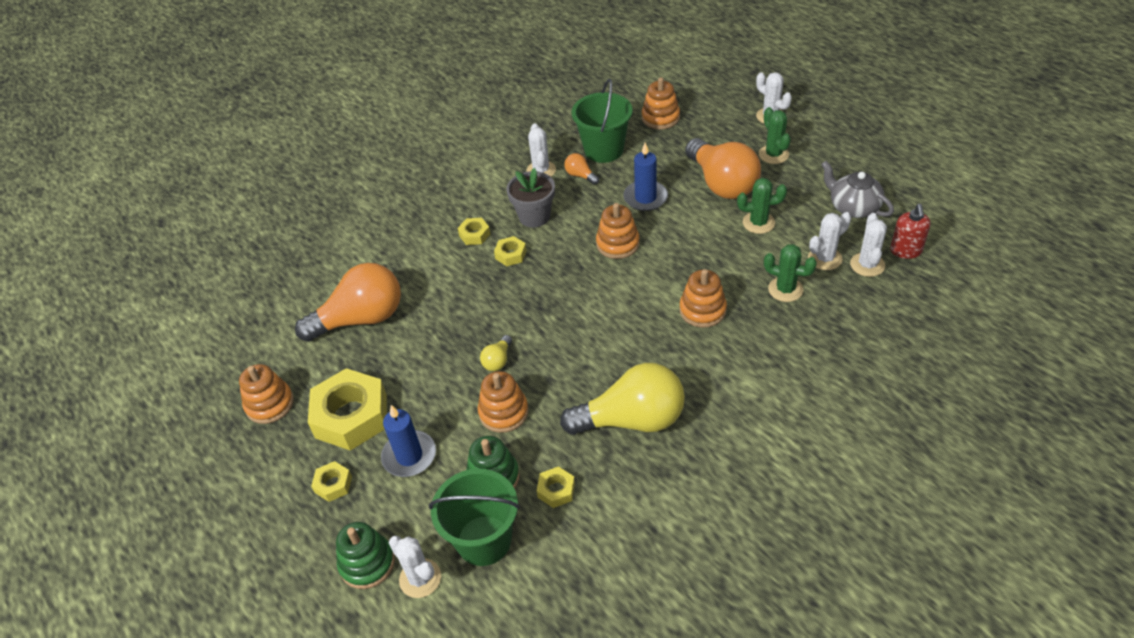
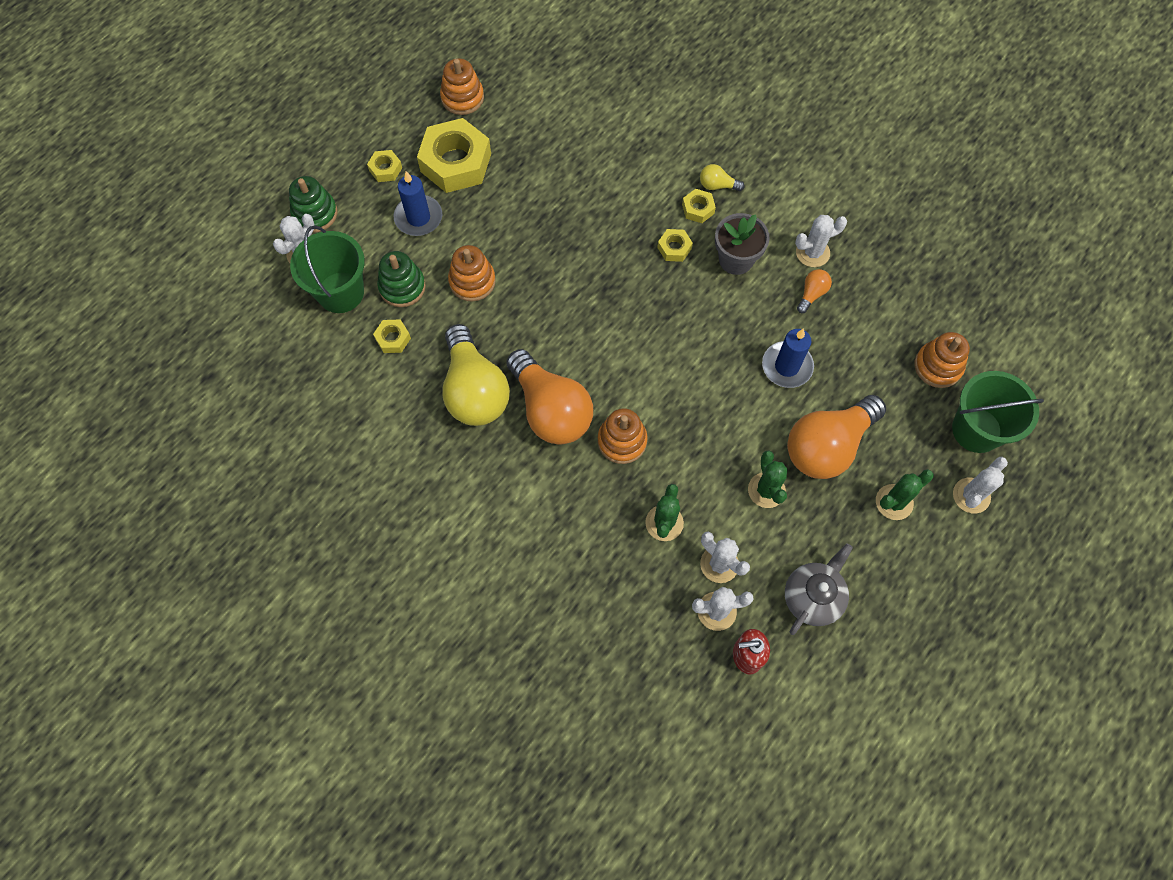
camera: 75 degrees right, 20 degrees up
orange light bulb [295,263,401,342] -> orange light bulb moved to [506,349,593,444]
yellow light bulb [480,335,512,371] -> yellow light bulb moved to [700,164,745,191]
green bucket [572,79,633,163] -> green bucket moved to [952,371,1044,453]
orange stacking toy [596,203,640,259] -> none

